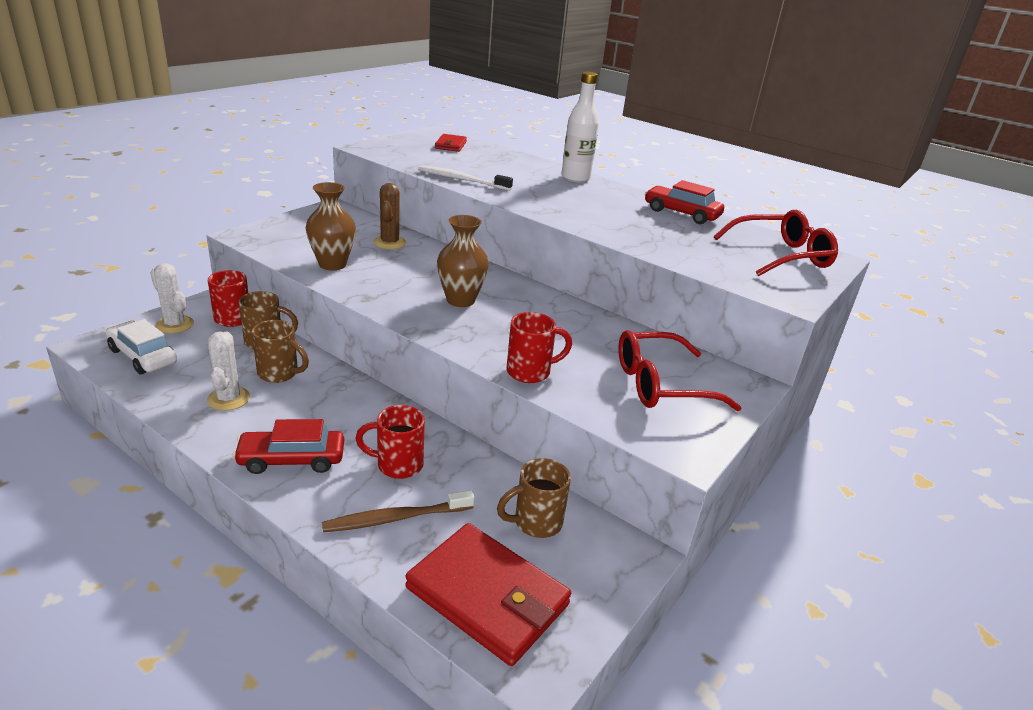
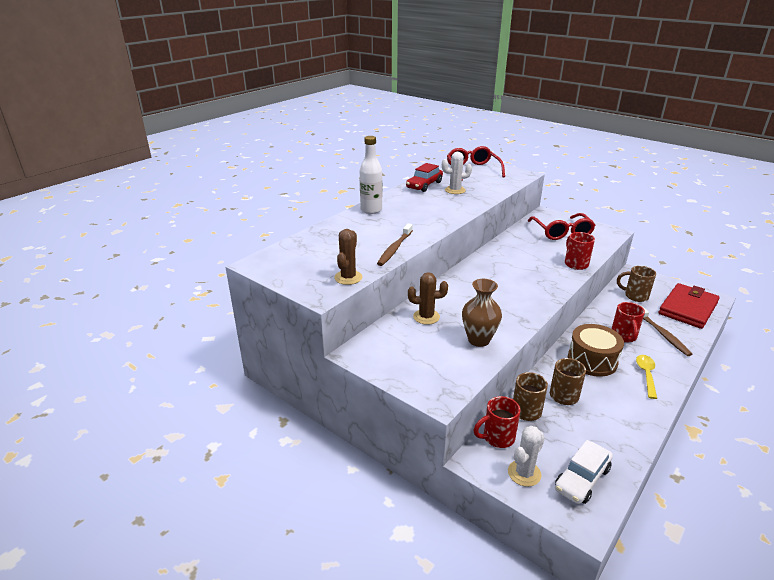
camera: 85 degrees left, 0 degrees up
white cactus [207,332,250,411] -> white cactus moved to [442,152,472,194]
red car [233,419,344,474] -> yellow spoon [636,355,657,399]
white toothbrush [418,165,513,191] -> brown toothbrush [377,223,413,266]
red wallet [435,134,467,152] -> none
brown vase [437,215,489,307] -> none
brown mug [497,458,571,538] -> brown mug turned 135 degrees clockwise [617,266,656,302]
none -> brown cactus [334,229,362,285]
none -> brown drum [568,324,624,377]

